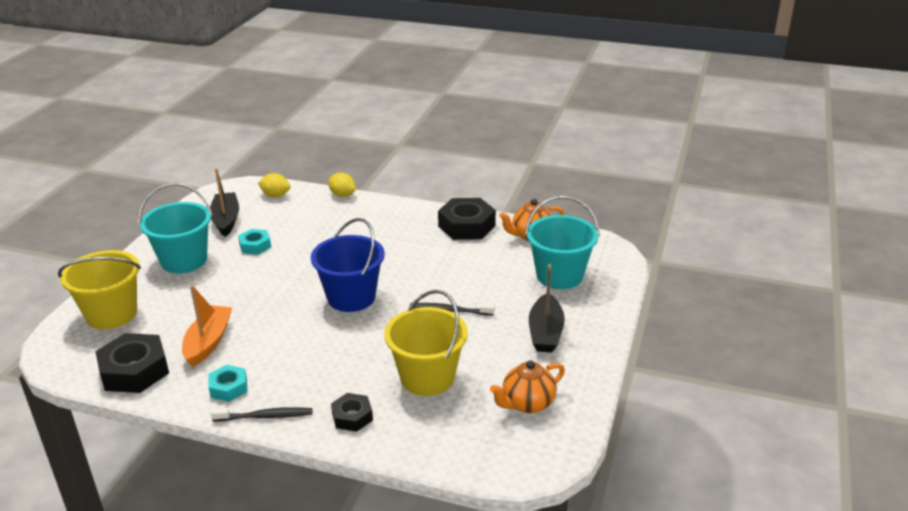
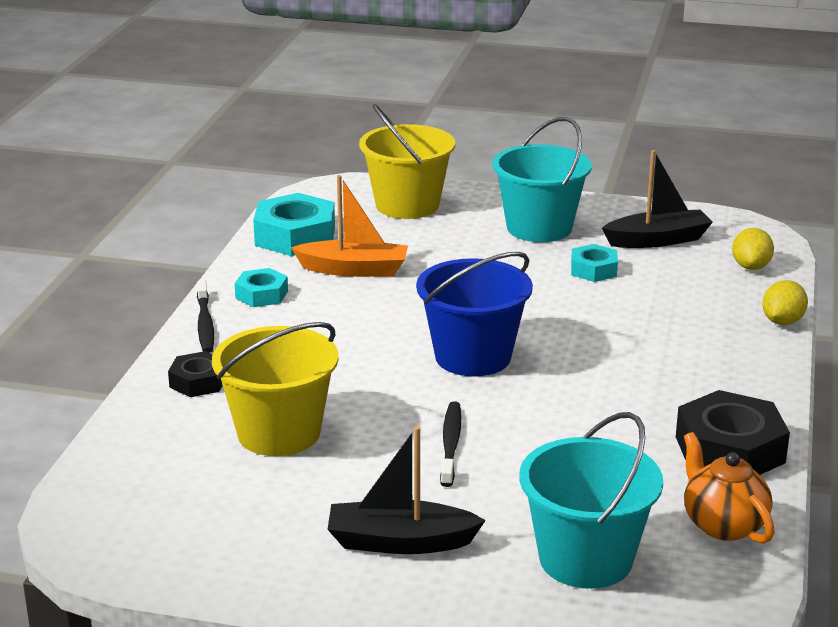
camera: 85 degrees right, 5 degrees down
black nut [95,333,169,393] -> turquoise nut [253,193,335,256]
orange teapot [490,360,565,413] -> none

